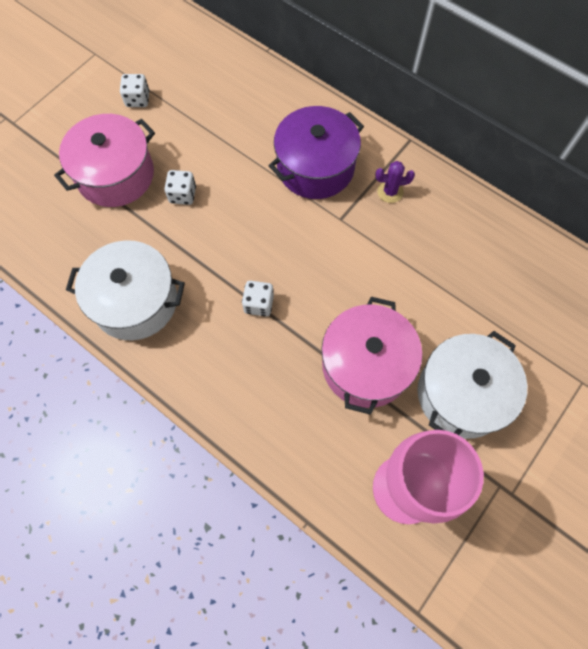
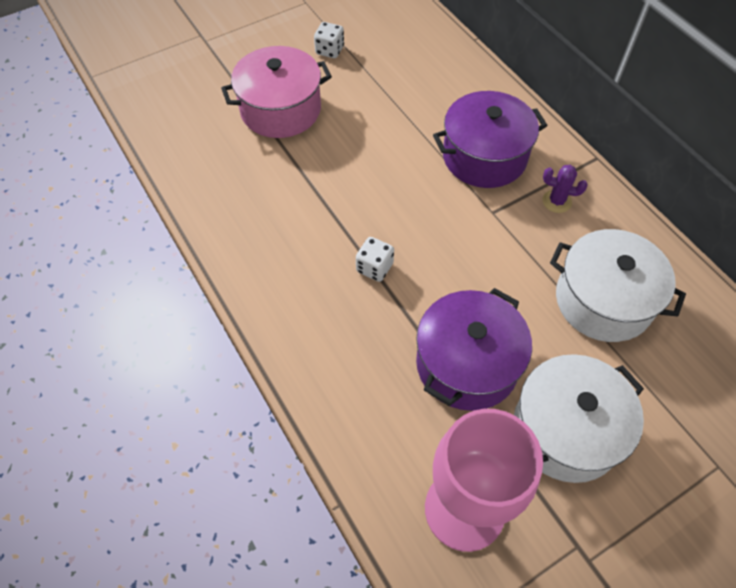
camera: 20 degrees right, 10 degrees down
white pot [66,240,185,341] -> white pot moved to [550,229,686,342]
white dice [164,170,196,205] -> none
pink pot [322,297,422,415] -> purple pot [416,288,532,411]

